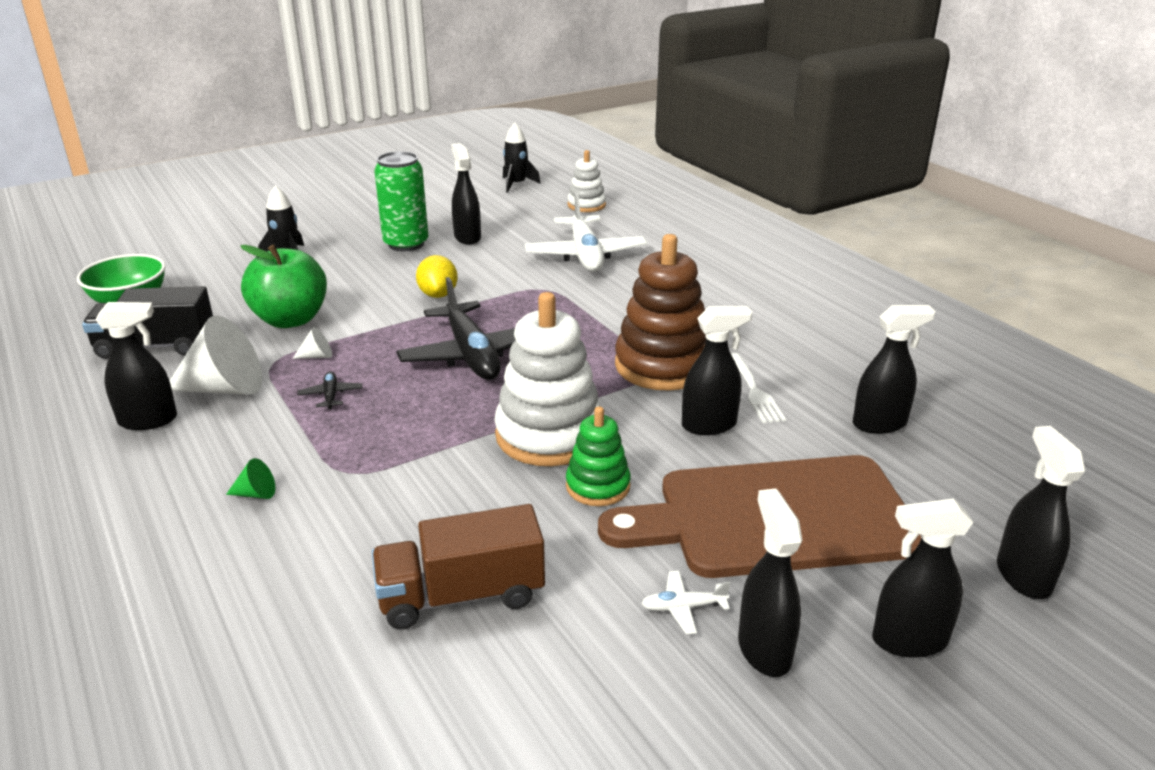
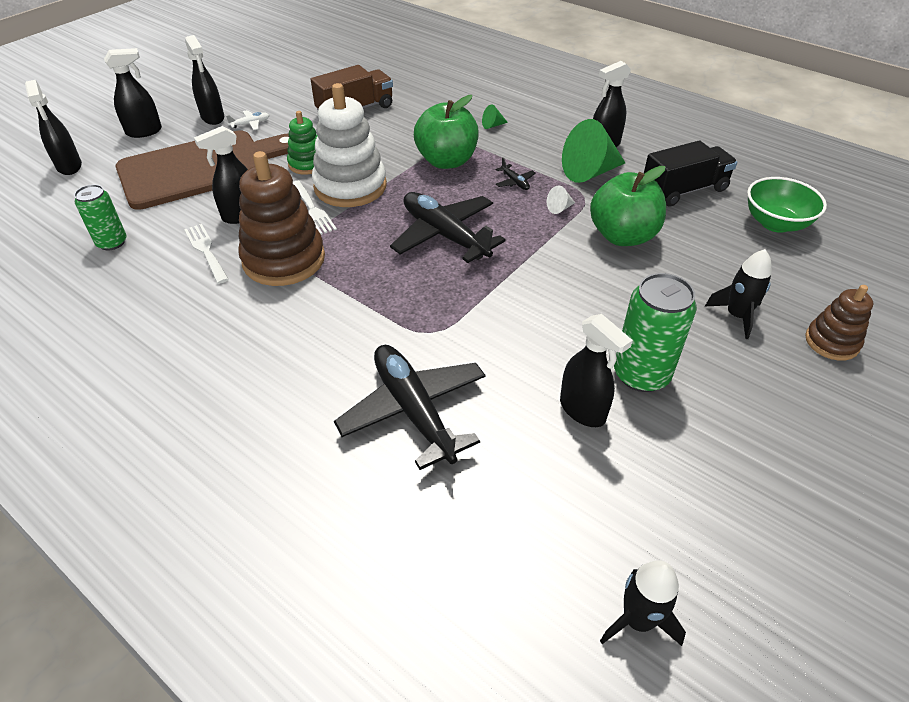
camera: 160 degrees right, 15 degrees up
white cone [170,315,262,395] -> green cone [562,119,625,183]
yellow lemon [416,255,458,298] -> none
white plane [525,192,647,272] -> black plane [334,345,486,470]
white stacking toy [567,150,606,212] -> none
black spray bottle [853,305,935,434] -> green can [74,184,126,251]
none -> white fork [293,181,337,235]
none -> green apple [414,95,479,169]
none -> brown stacking toy [805,285,873,361]

